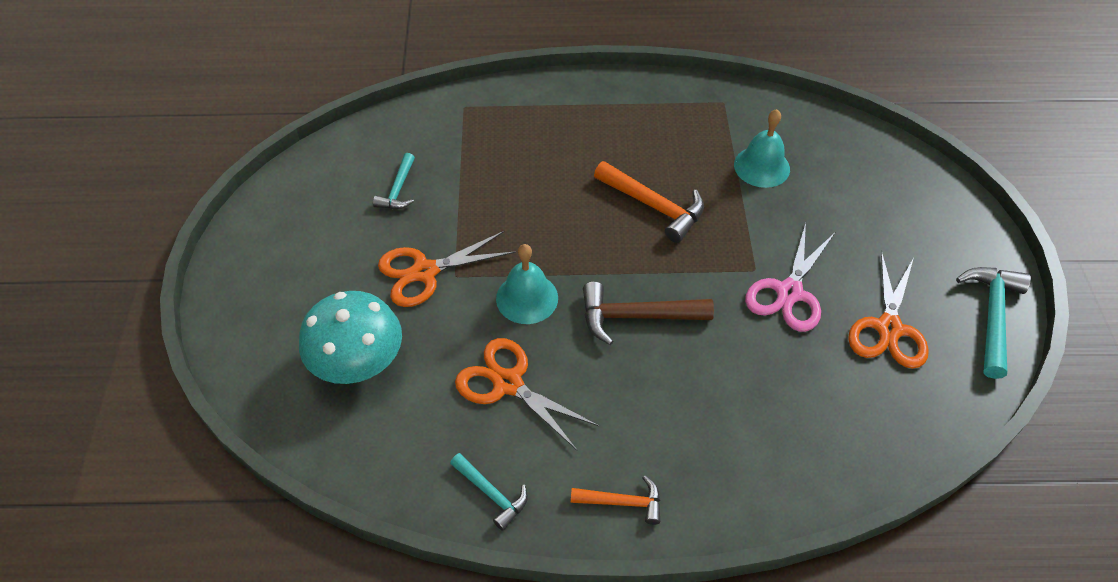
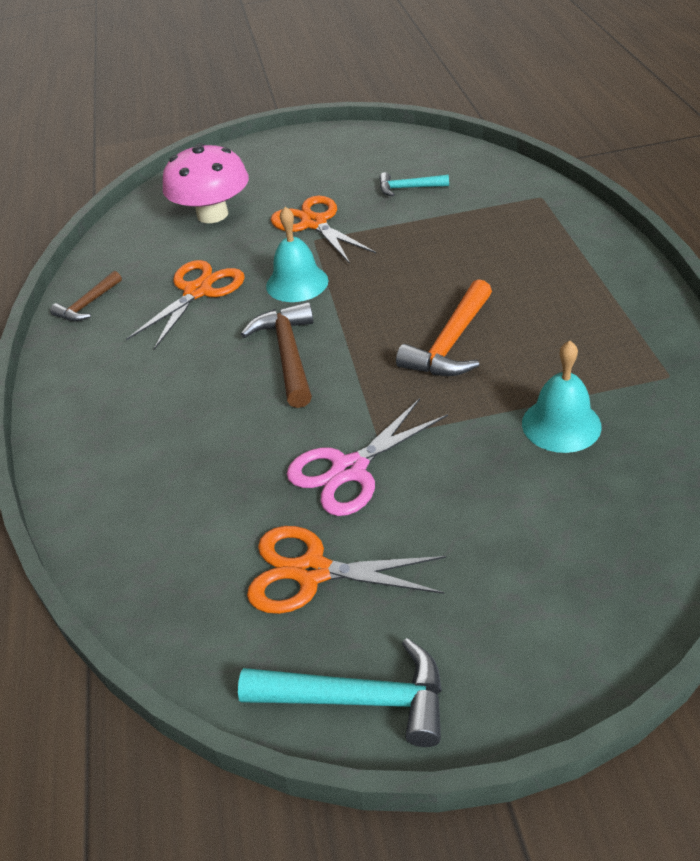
camera: 85 degrees right, 10 degrees down
turquoise mushroom [299,291,402,384] -> pink mushroom [163,143,249,223]
turquoise hammer [450,453,528,531] -> brown hammer [50,271,122,321]
orange hammer [571,476,661,525] -> none
pink scissors [745,223,835,332] -> pink scissors turned 60 degrees counterclockwise [287,398,448,516]

